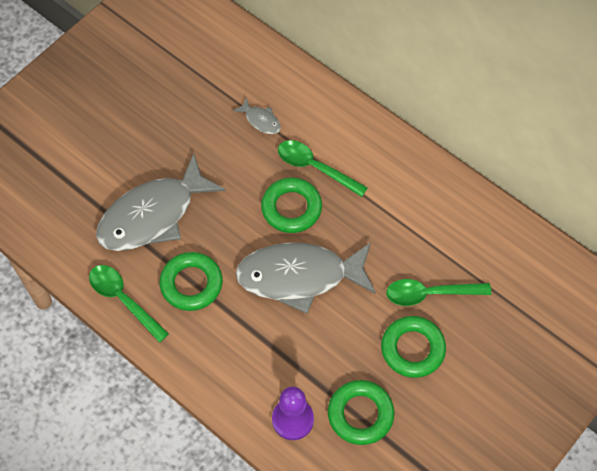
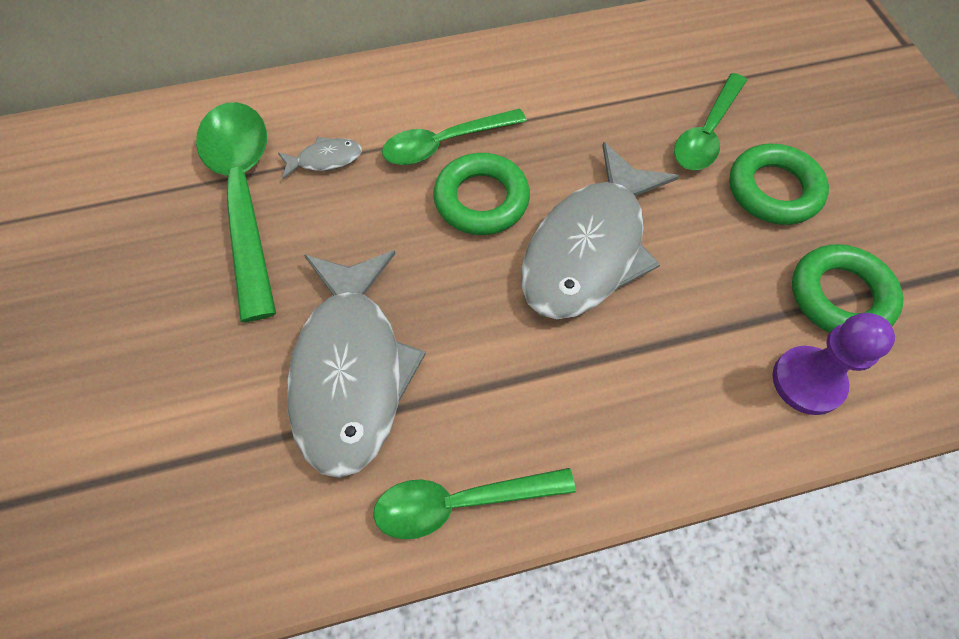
camera: 55 degrees left, 0 degrees up
green ring [159,252,223,311] -> none
none -> green spoon [196,102,276,322]

